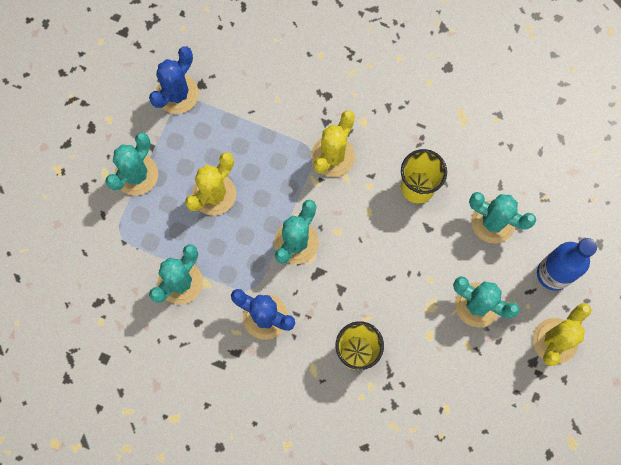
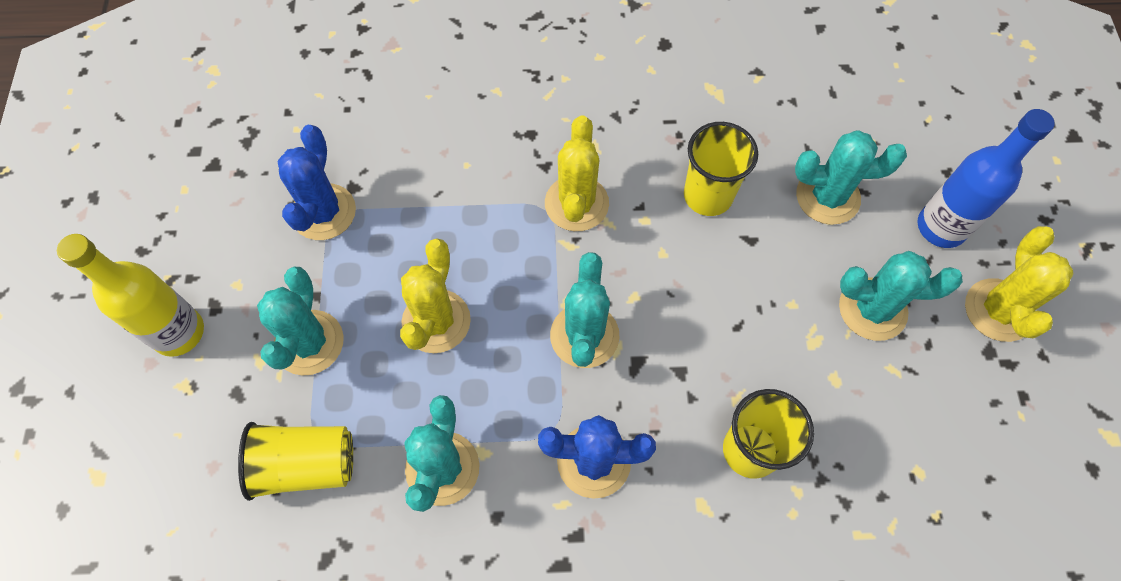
camera: 25 degrees left, 10 degrees down
none -> yellow bottle [57,234,204,357]
none -> yellow cup [238,422,353,501]

